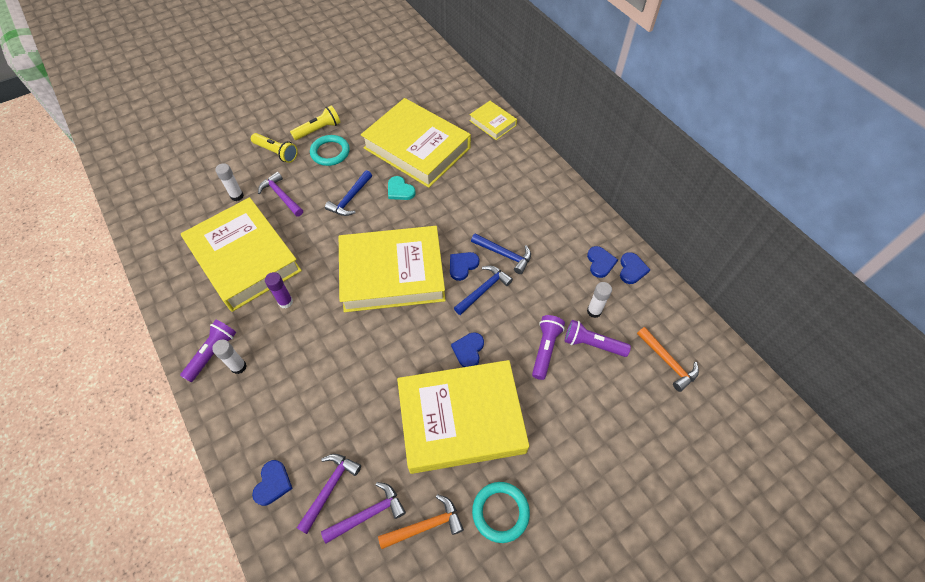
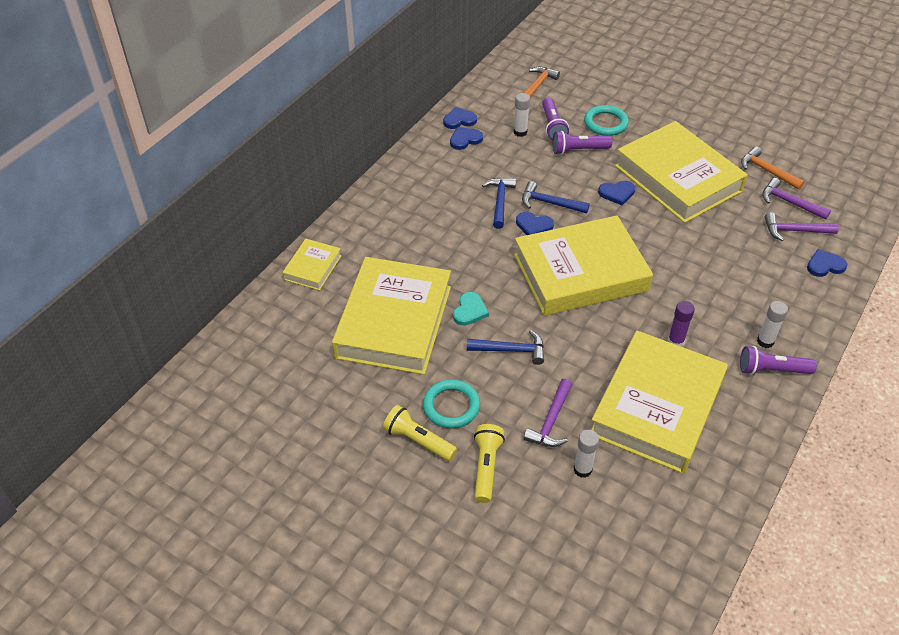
camera: 115 degrees left, 10 degrees down
yellow book [339,226,446,312] -> yellow book turned 75 degrees counterclockwise [514,215,653,316]
turquoise ring [472,482,530,543] -> turquoise ring moved to [584,105,629,136]

